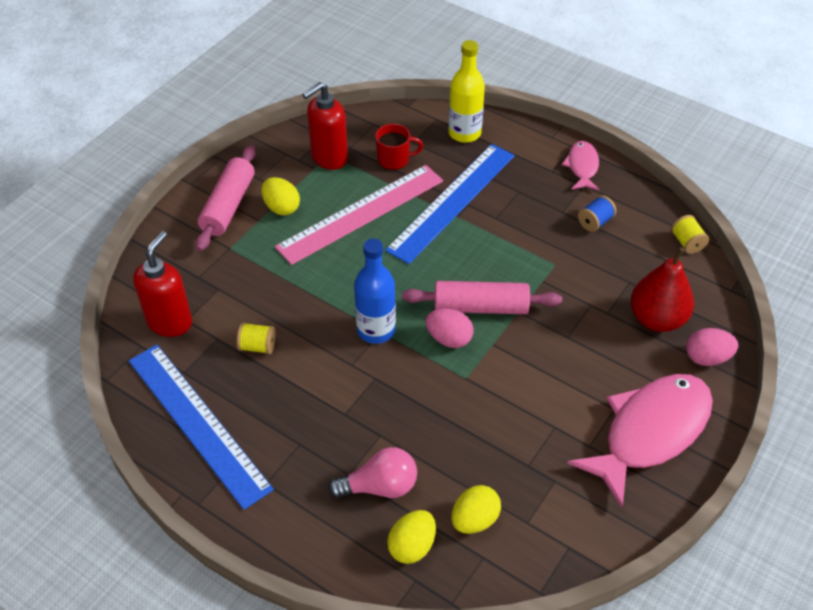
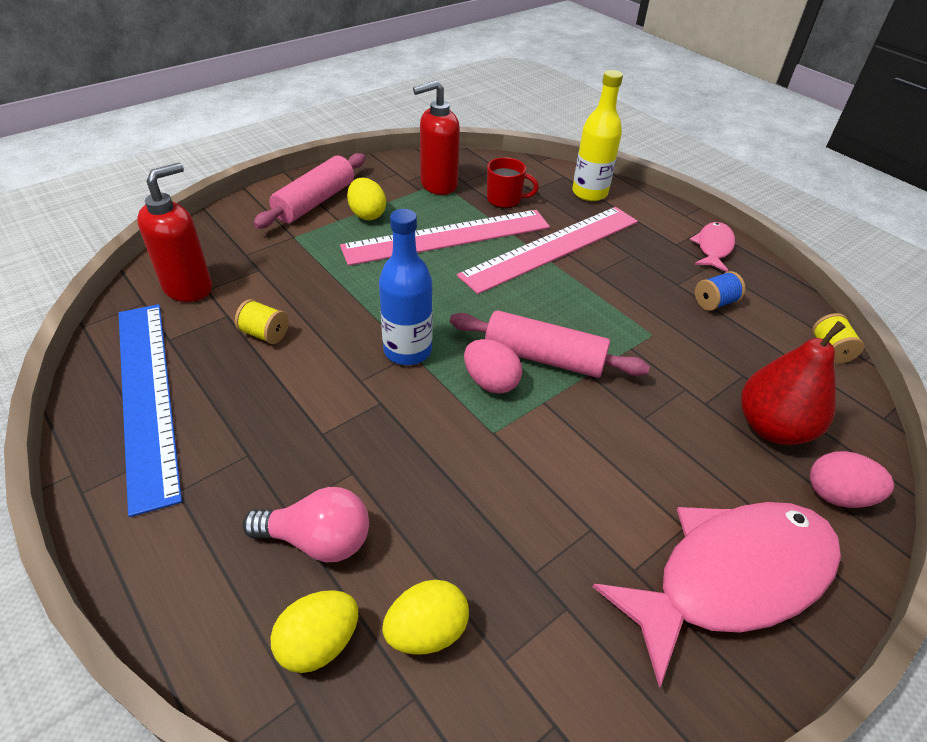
camera: 15 degrees right, 5 degrees down
blue ruler [385,144,515,264] -> pink ruler [457,207,638,294]

